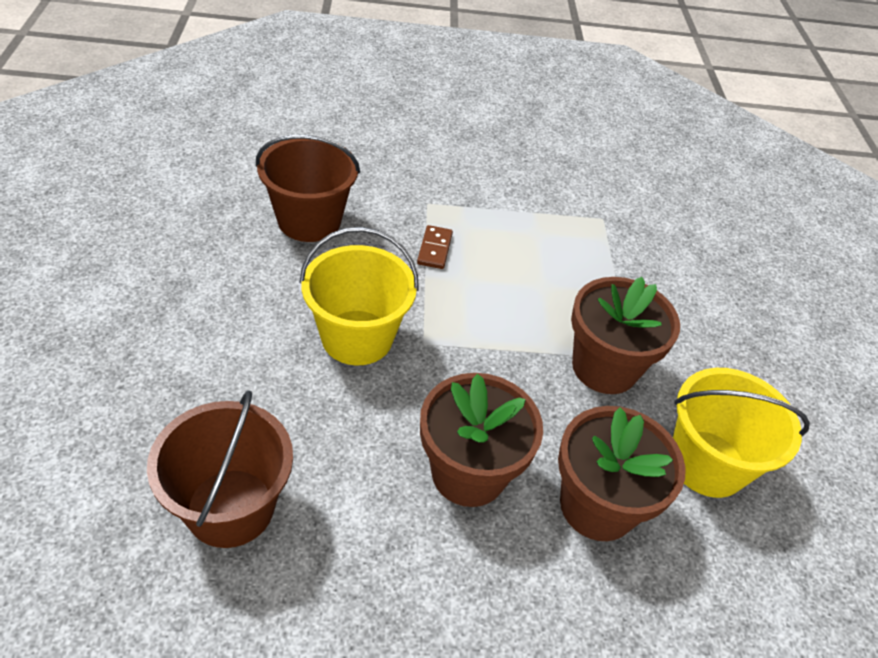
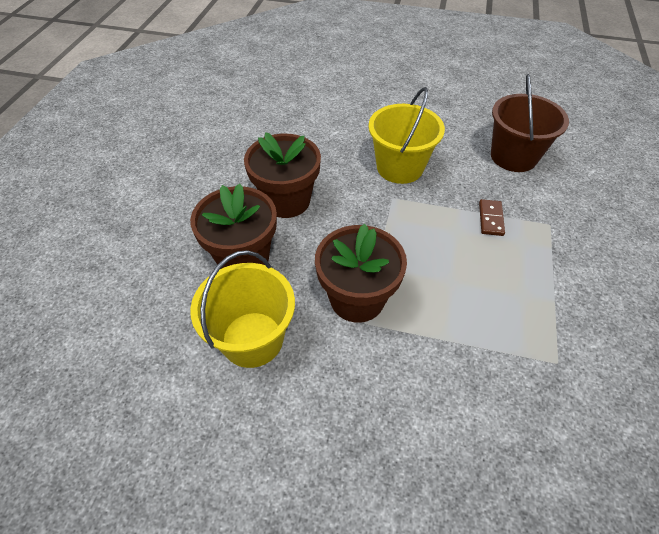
camera: 110 degrees right, 5 degrees up
brown bucket [147,390,293,548] -> none
brown domino [417,225,453,269] -> brown domino turned 75 degrees clockwise [479,199,505,236]

